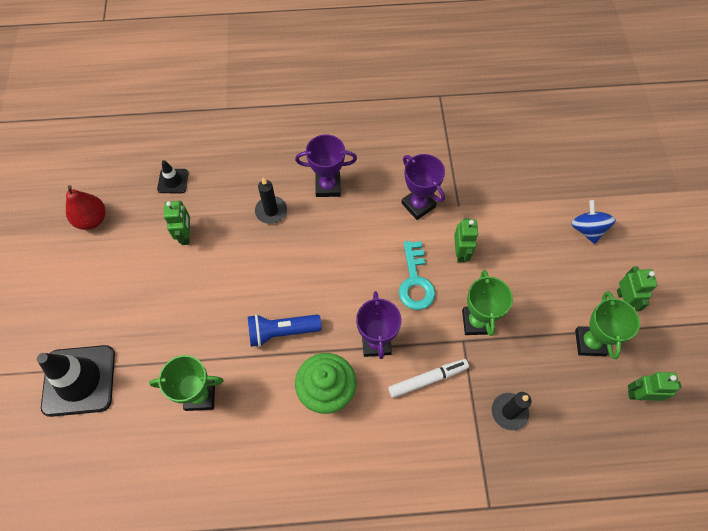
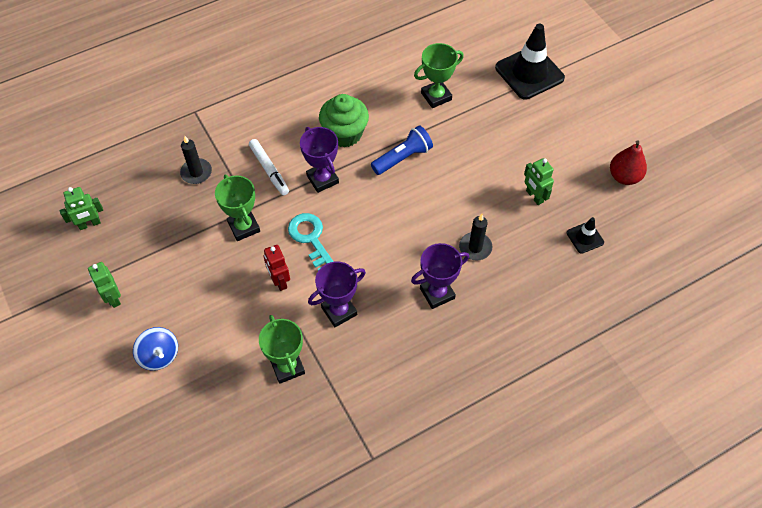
camera: 155 degrees right, 5 degrees down
white marker [388,359,469,398] -> white marker turned 75 degrees counterclockwise [249,139,289,195]
purple trophy [401,154,445,220] -> purple trophy turned 60 degrees counterclockwise [308,262,366,327]
green robot [454,218,478,262] -> red robot [264,245,290,291]
green trophy [575,291,640,359] -> green trophy moved to [259,315,305,384]

